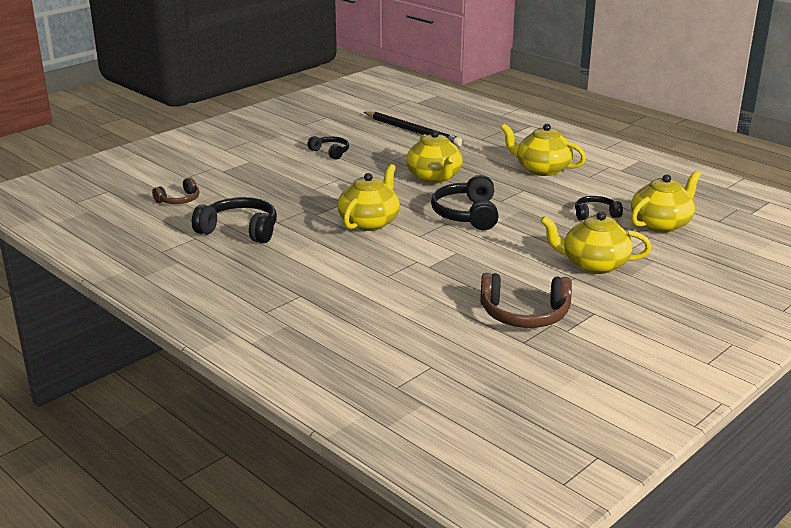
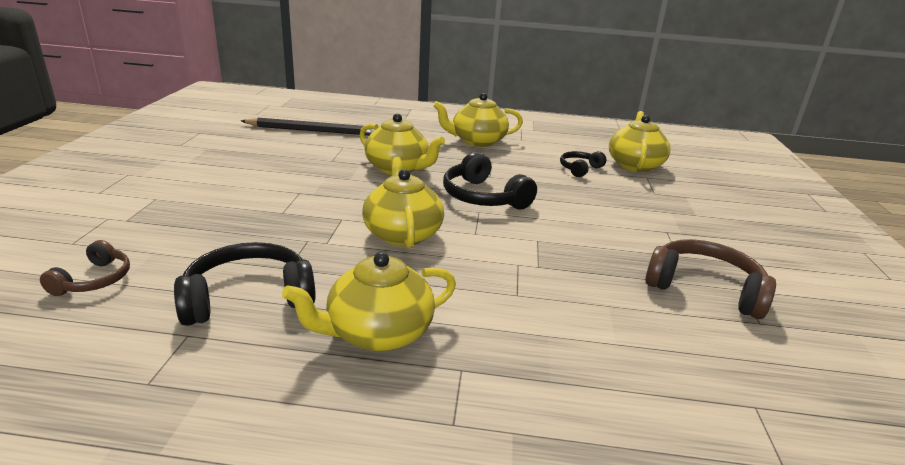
camera: 40 degrees left, 0 degrees up
black headphones [307,136,349,160] -> none
brown headphones [480,273,572,328] -> brown headphones turned 120 degrees counterclockwise [645,239,776,319]
yellow teapot [540,212,651,274] -> yellow teapot moved to [282,252,456,352]

